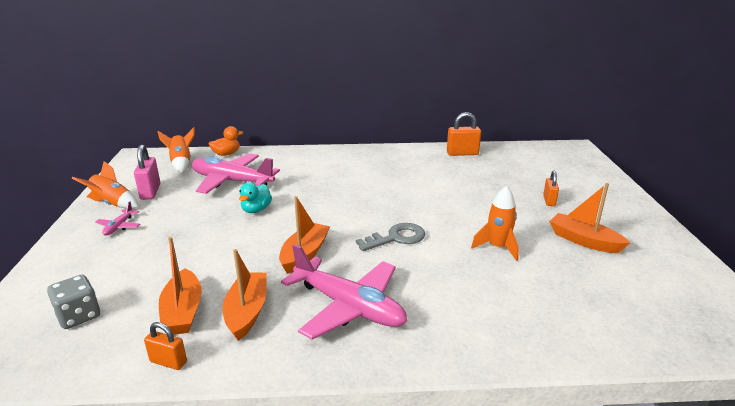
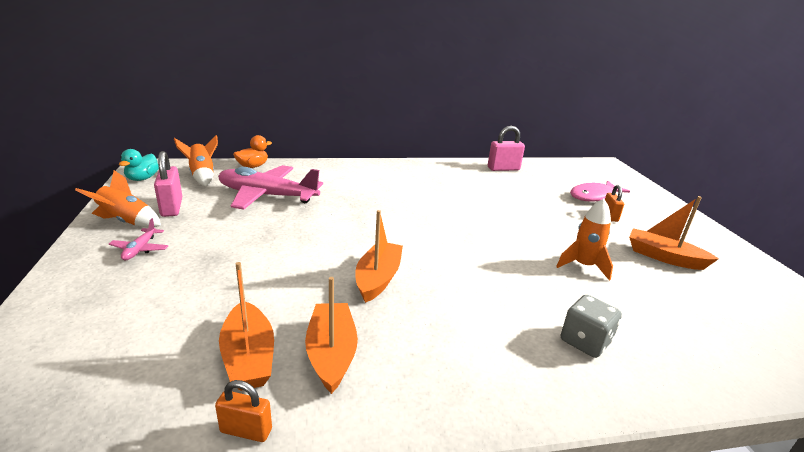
camera: 10 degrees left, 0 degrees up
grey dice [47,275,100,329] -> grey dice moved to [561,295,622,358]
turquoise duck [239,183,272,213] -> turquoise duck moved to [119,149,159,181]
pink plane [281,244,407,340] -> none
grey key [356,223,425,251] -> none
orange padlock [447,112,481,156] -> pink padlock [488,126,525,171]
none -> pink fish [570,180,630,202]

